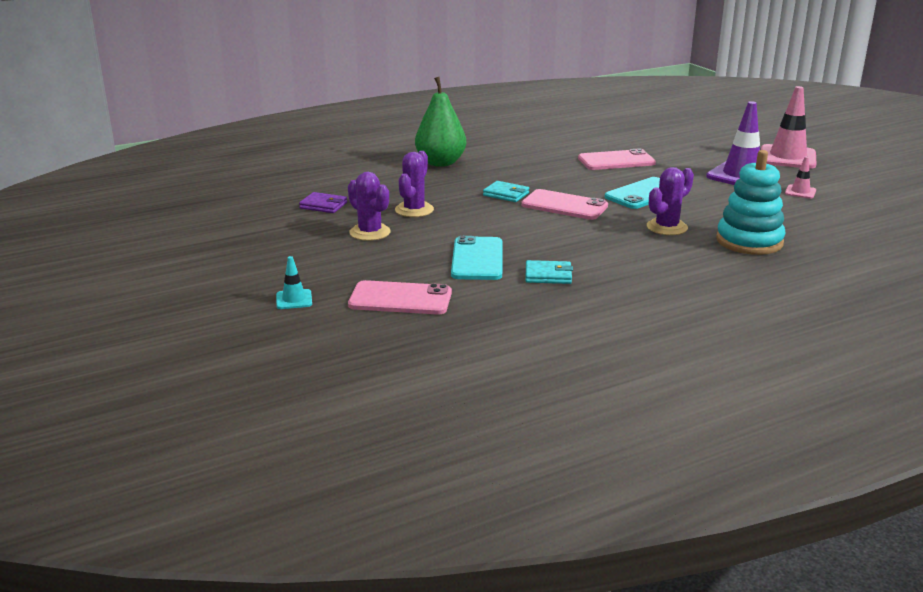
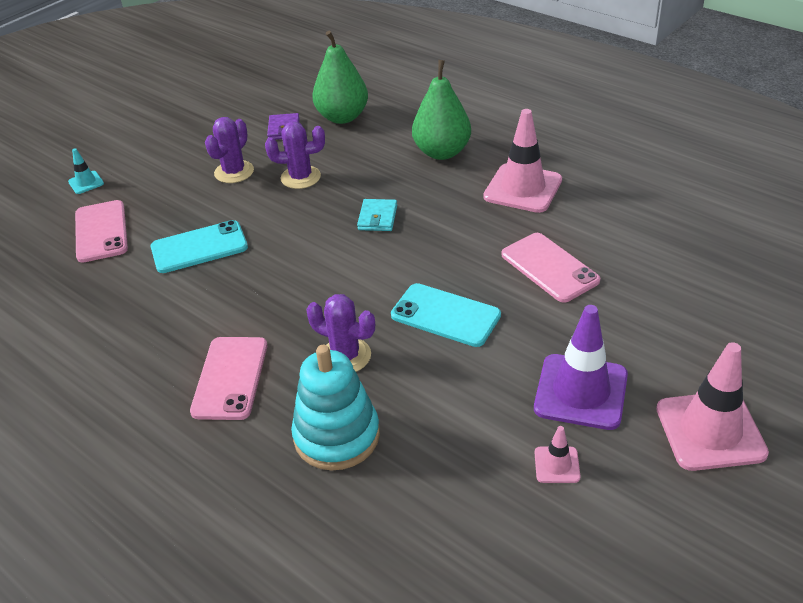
camera: 70 degrees right, 15 degrees up
pink phone [521,189,608,220] -> pink phone moved to [190,337,267,420]
turquoise wallet [526,260,573,284] -> none
none -> green pear [312,31,368,124]
none -> pink traffic cone [483,109,562,213]

